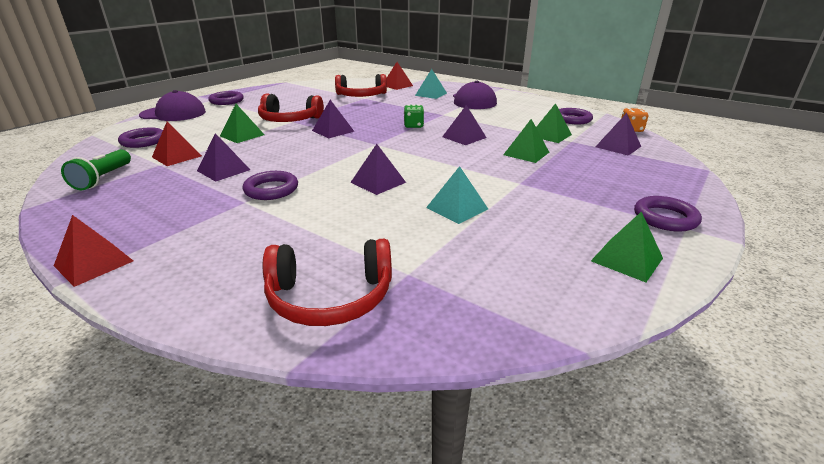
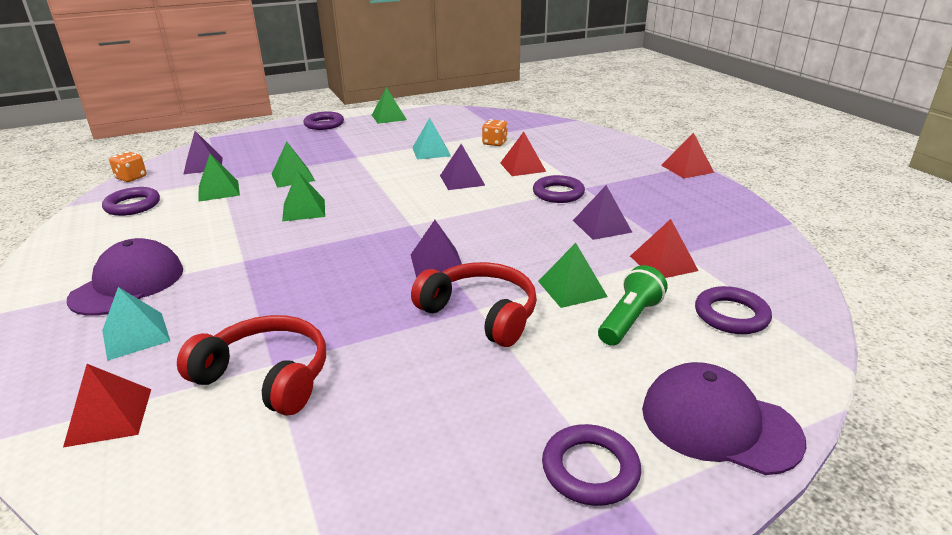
camera: 150 degrees left, 0 degrees up
green flashlight [61,149,131,190] -> green flashlight moved to [598,265,667,346]
red headphones [263,239,392,326] -> none
green dice [404,105,424,128] -> none
purple pyramid [442,105,487,145] -> green pyramid [282,171,325,221]
none -> orange dice [482,119,508,146]
none -> red pyramid [500,132,546,176]

